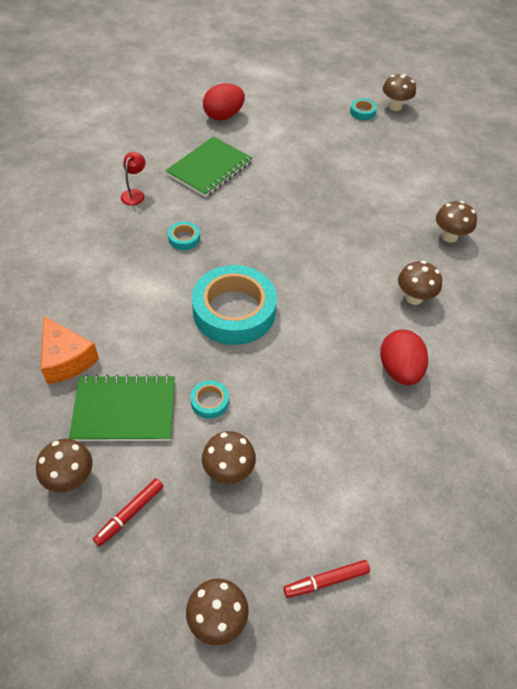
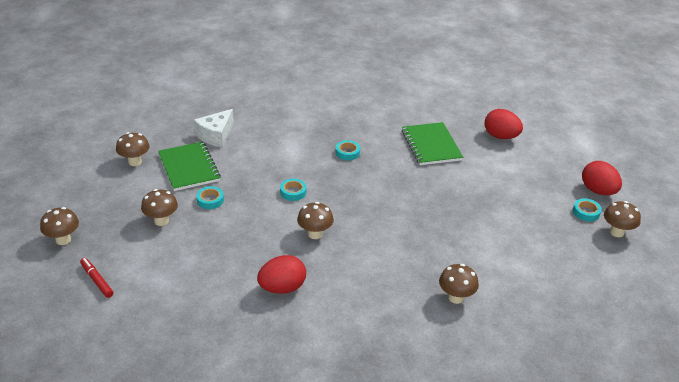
camera: 70 degrees right, 15 degrees down
orange cheese [41,316,99,384] -> white cheese [194,109,234,147]
red marker [93,478,163,547] -> none
red lamp [121,152,146,206] -> none
green notebook [165,136,252,197] -> green notebook turned 60 degrees clockwise [402,122,463,165]
turquoise tape [192,265,277,345] -> turquoise tape [280,179,306,201], size x0.41
brown mushroom [398,261,442,305] -> brown mushroom moved to [297,202,334,239]
none -> red egg [582,161,622,195]

